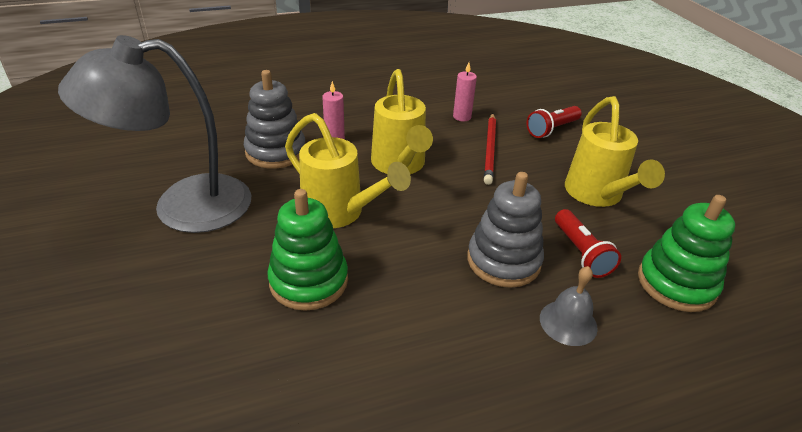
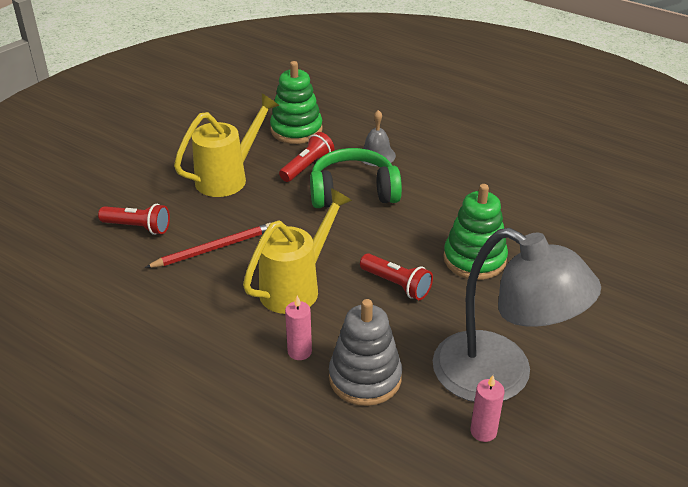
camera: 125 degrees left, 0 degrees up
yellow watering can [285,113,411,228] -> red flashlight [360,253,433,300]
pink candle [453,62,477,121] -> pink candle moved to [470,375,505,442]
grey stacking toy [467,172,544,288] -> green headphones [310,148,402,208]

